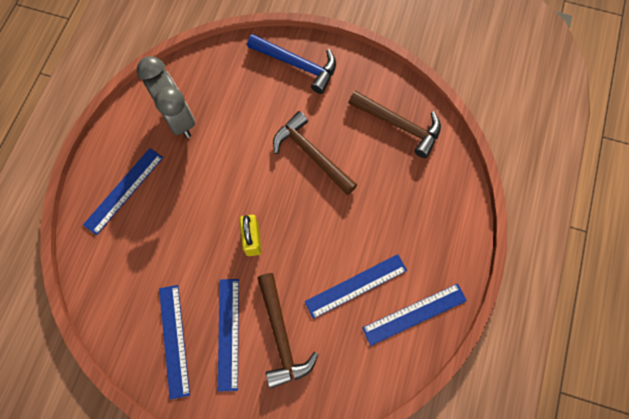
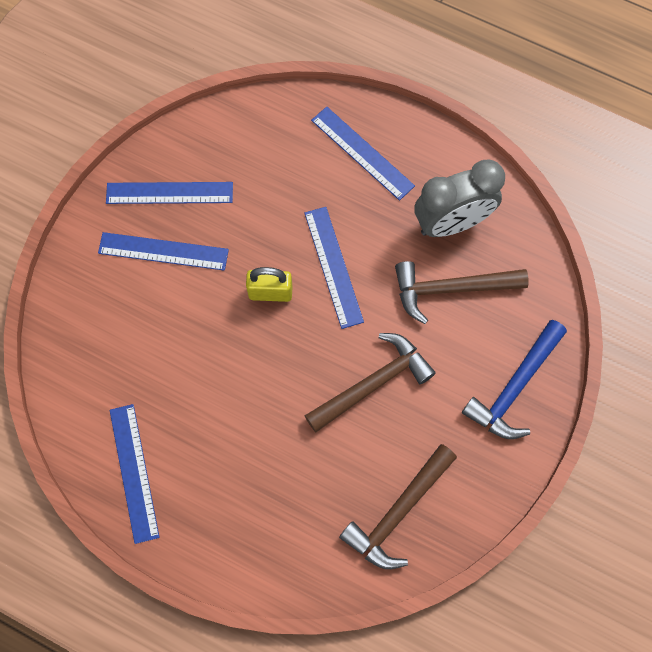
camera: 100 degrees right, 0 degrees up
brown hammer [258,273,318,389] -> brown hammer moved to [395,261,529,324]
blue ruler [305,254,407,319] -> blue ruler moved to [304,207,364,329]

